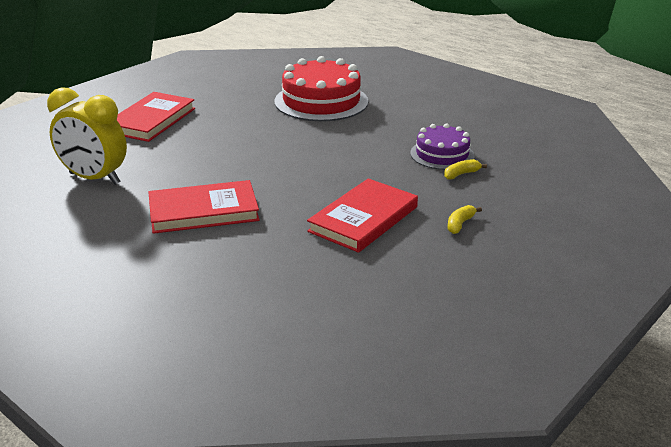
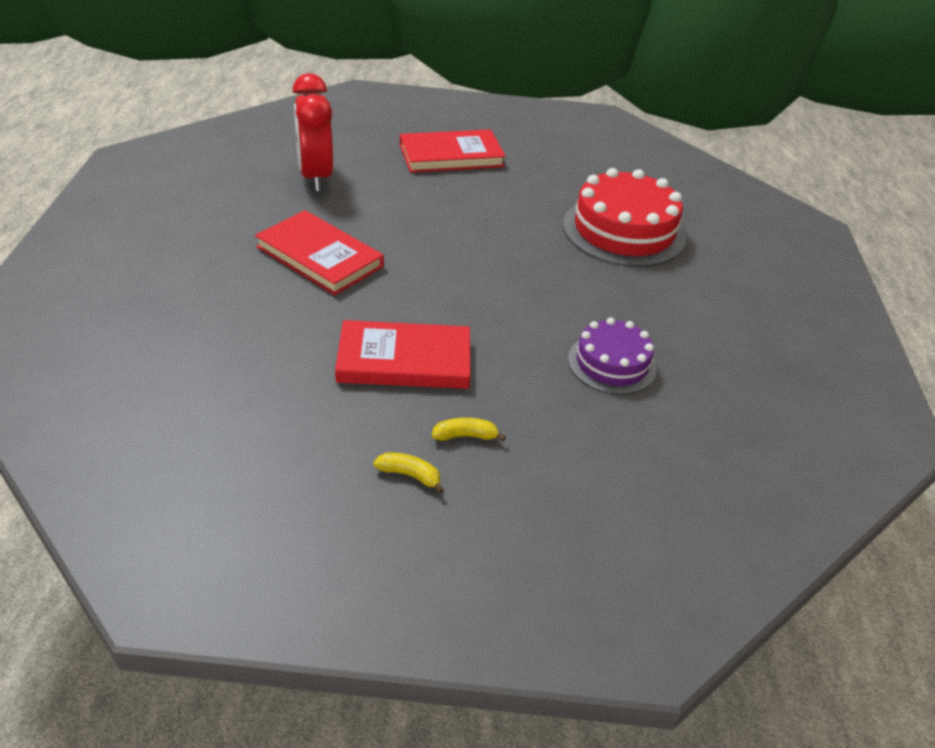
camera: 50 degrees right, 10 degrees up
yellow clock [47,87,127,185] -> red clock [292,73,333,191]
yellow banana [444,159,487,179] -> yellow banana moved to [374,453,444,493]

